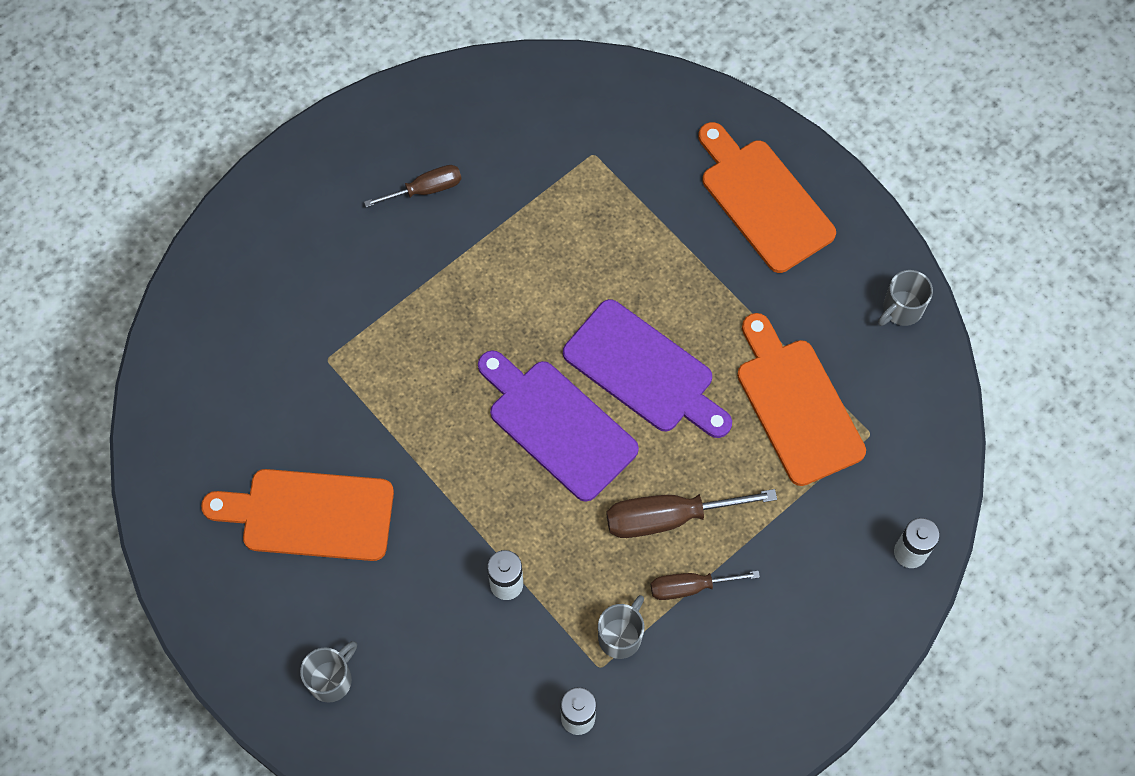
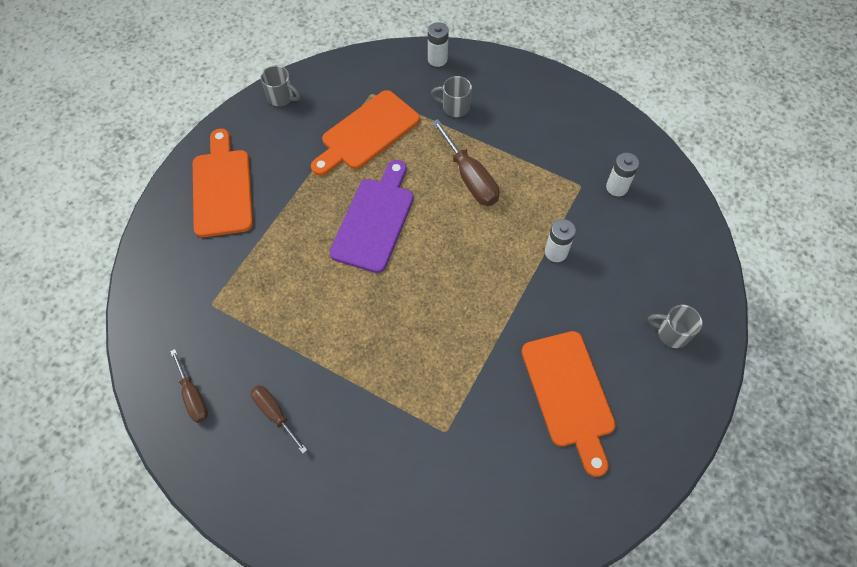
camera: 110 degrees left, 5 degrees down
purple cutting board [478,350,639,502] -> none
grey mug [598,595,644,659] -> grey mug moved to [431,76,472,117]
brown screwdriver [651,571,760,600] -> brown screwdriver moved to [170,349,208,423]
orange cutting board [698,122,836,273] -> orange cutting board turned 135 degrees clockwise [193,129,253,237]

